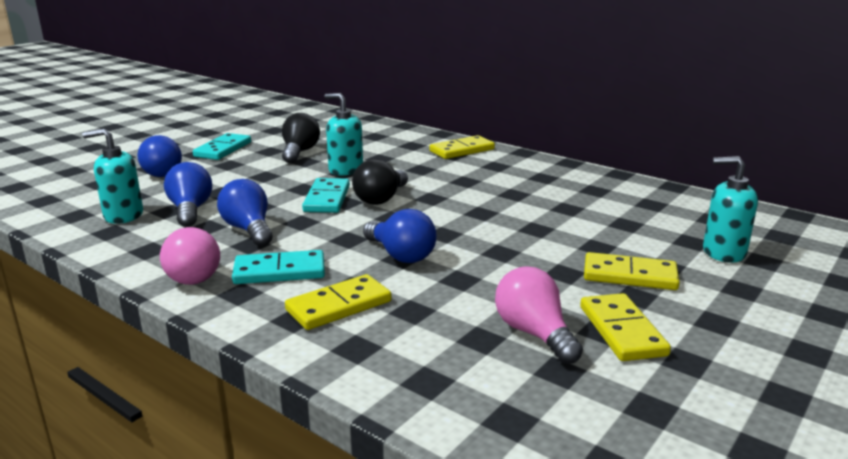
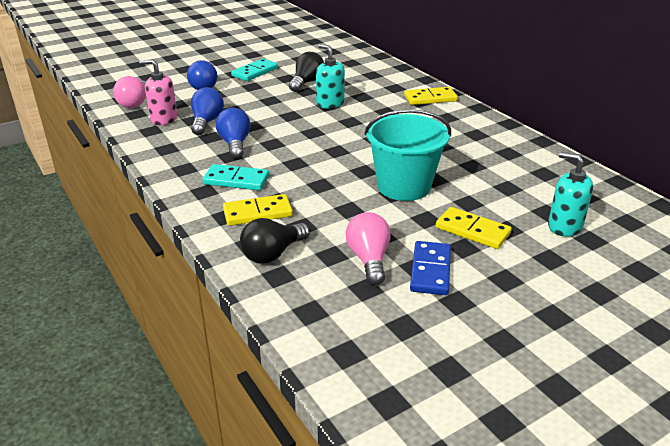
camera: 20 degrees right, 10 degrees up
turquoise soap dispenser [82,128,143,224] -> pink soap dispenser [139,59,177,125]
pink light bulb [160,227,220,285] -> pink light bulb moved to [113,76,146,108]
turquoise domino [302,178,350,213] -> none
black light bulb [352,159,408,205] -> black light bulb moved to [240,218,310,264]
blue light bulb [363,209,437,263] -> none
yellow domino [580,293,671,361] -> blue domino [410,241,451,295]
none -> turquoise bucket [365,109,451,201]

